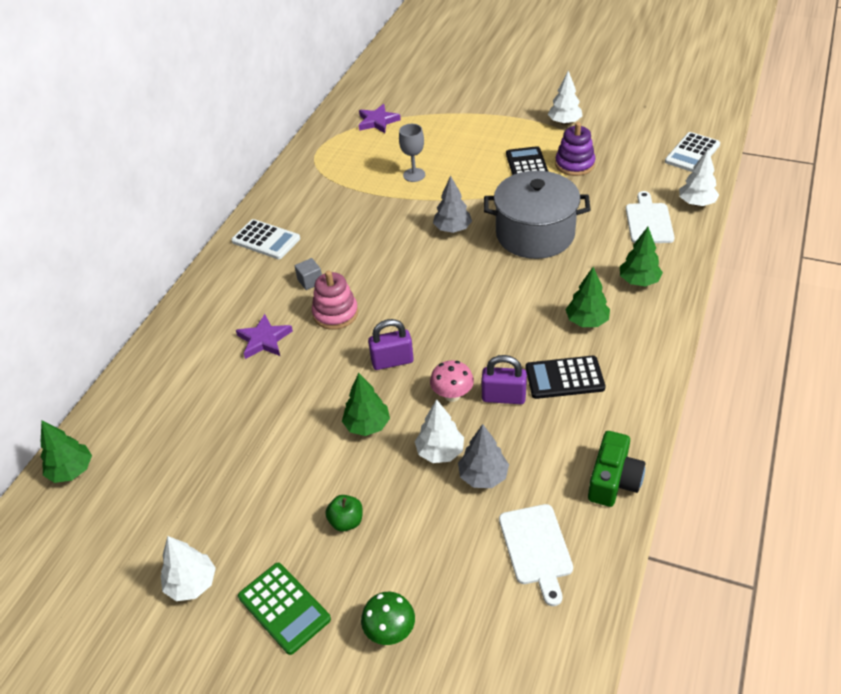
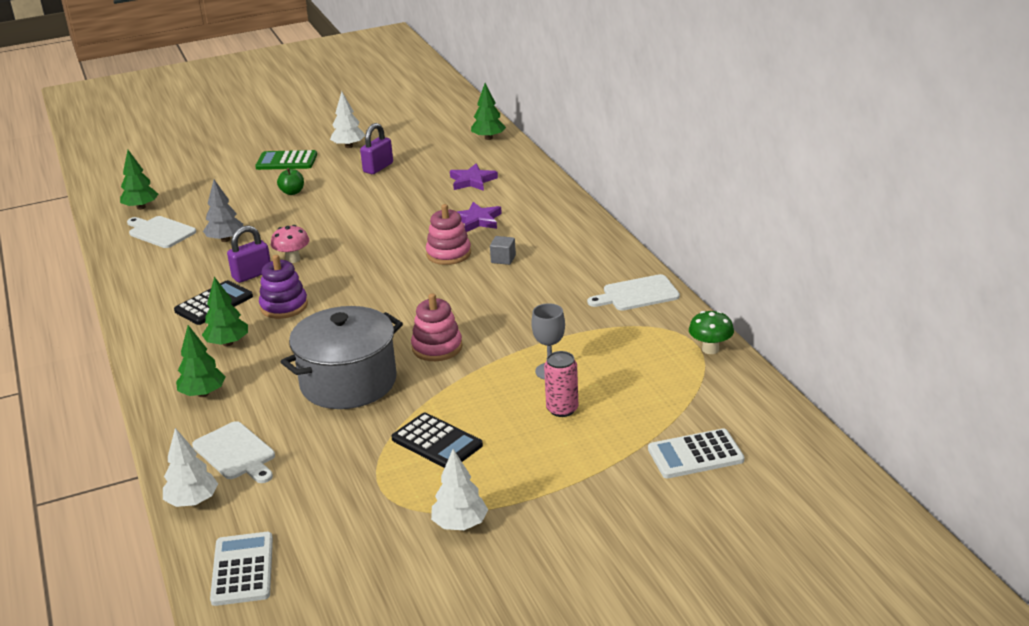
camera: 135 degrees right, 15 degrees down
white calculator [231,219,300,259] -> white calculator moved to [648,429,745,478]
green tree [342,373,390,436] -> green tree moved to [120,150,158,210]
purple star [359,104,401,133] -> purple star moved to [450,164,498,191]
green mushroom [361,592,415,645] -> green mushroom moved to [689,311,734,354]
purple padlock [368,319,414,370] -> purple padlock moved to [360,123,393,174]
white tree [415,399,464,463] -> none
grey tree [433,175,472,233] -> pink stacking toy [411,293,462,361]
purple stacking toy [555,122,596,176] -> purple stacking toy moved to [259,255,308,319]
green camera [588,431,646,507] -> none
none -> pink can [544,351,578,417]
none -> white cutting board [587,274,680,311]

